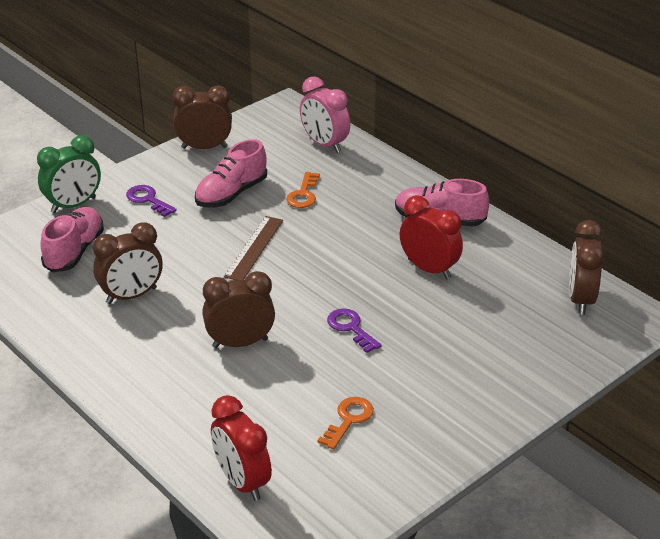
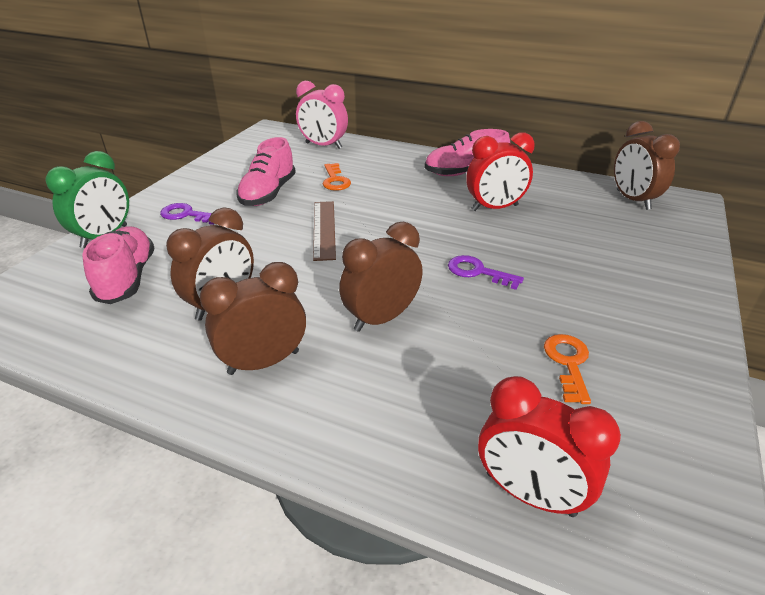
camera: 25 degrees left, 0 degrees up
brown clock [173,85,232,149] -> brown clock moved to [200,262,306,375]
red clock [400,195,463,279] -> red clock turned 150 degrees clockwise [466,132,535,211]

